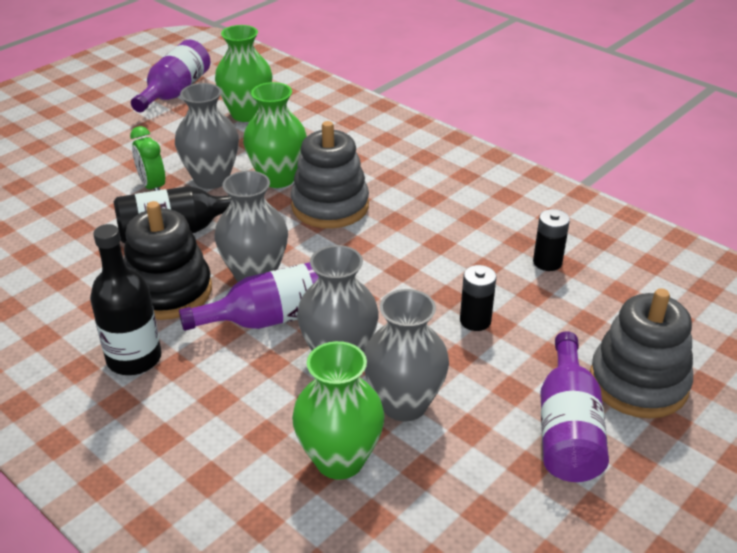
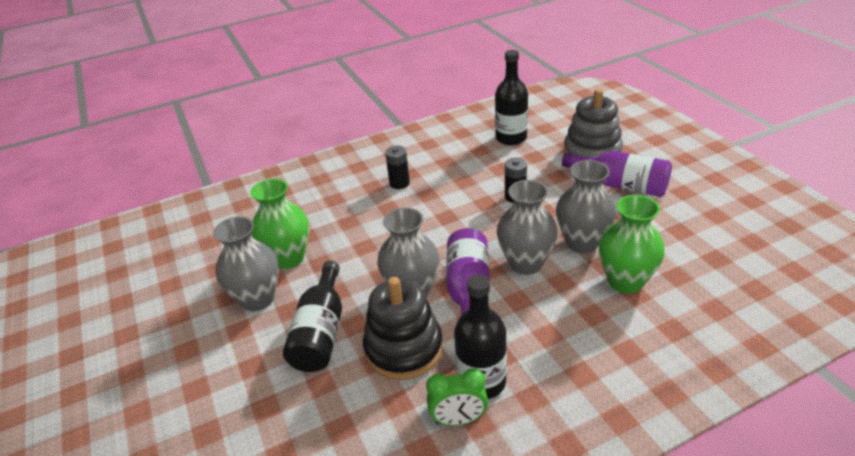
camera: 65 degrees left, 0 degrees up
green clock [130,126,165,191] -> green clock moved to [426,368,488,426]
purple bottle [131,40,210,112] -> none
green vase [215,25,272,122] -> none
grey stacking toy [291,121,369,228] -> none
black battery [533,209,570,271] -> black battery moved to [385,146,410,189]
none -> black bottle [495,50,528,145]

